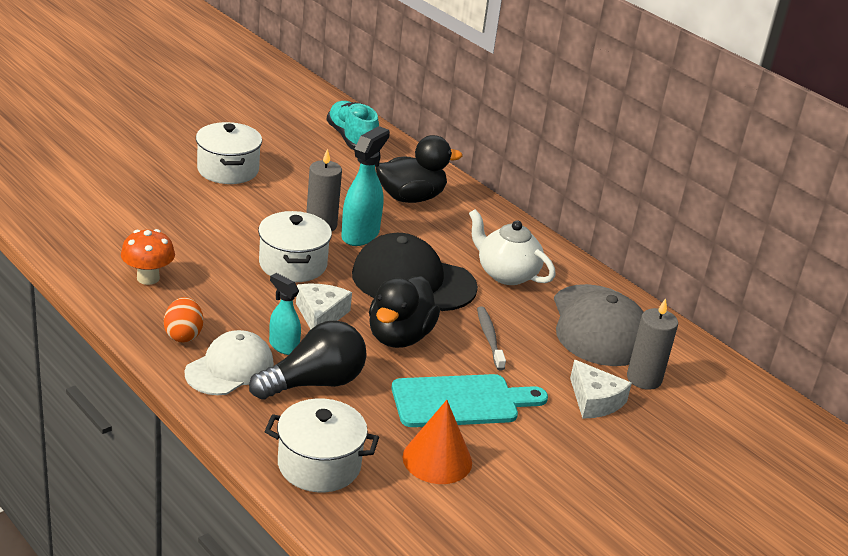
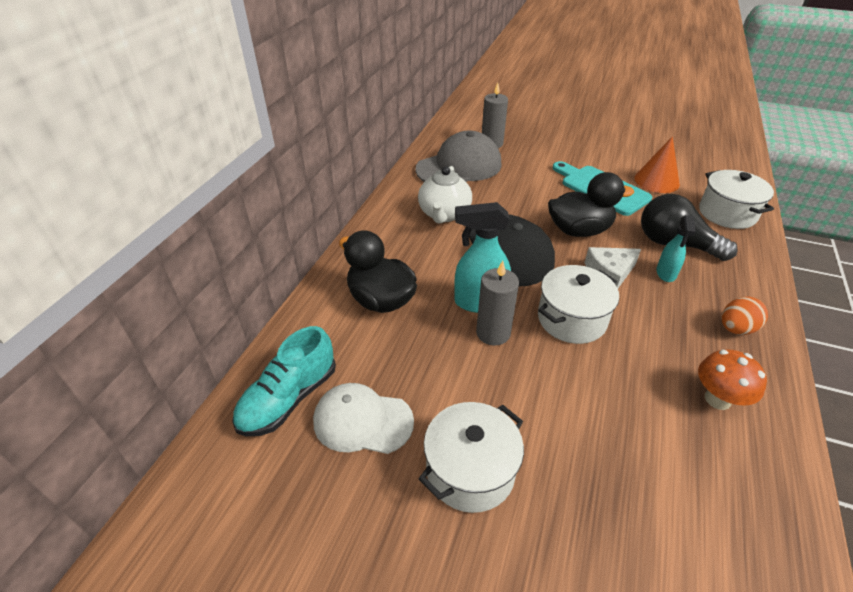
camera: 115 degrees left, 10 degrees up
white cap [185,330,274,395] -> white cap moved to [313,383,414,454]
grey toothbrush [477,306,506,370] -> none
white cheese [570,360,632,419] -> none

